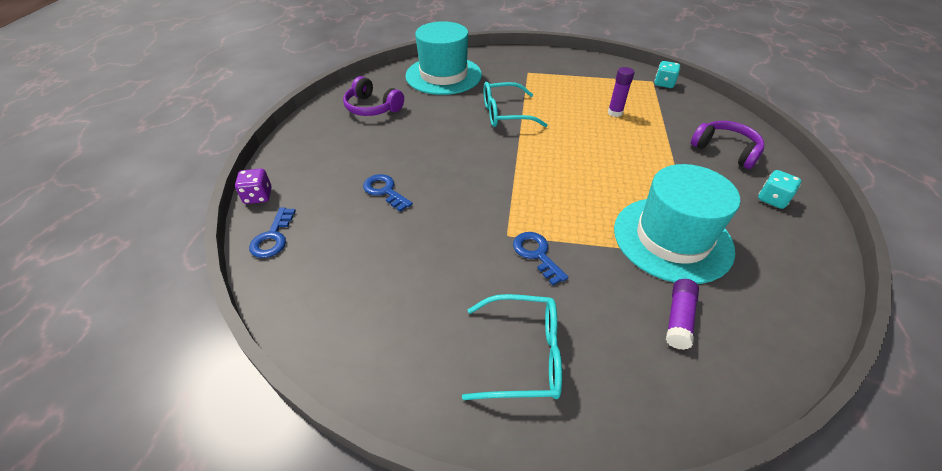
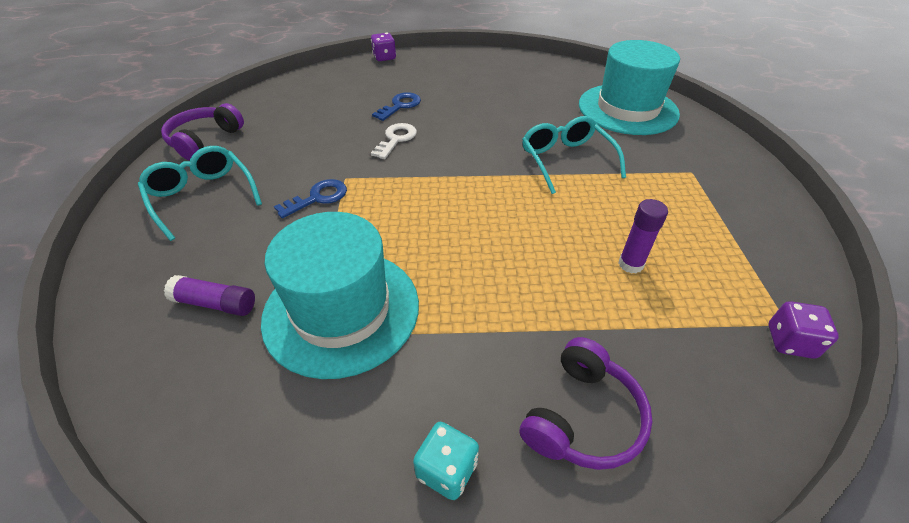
camera: 80 degrees right, 0 degrees up
blue key [249,208,296,258] -> none
purple headphones [343,76,404,116] -> purple headphones moved to [161,103,244,160]
turquoise glasses [462,294,562,400] -> turquoise glasses turned 150 degrees clockwise [138,146,262,241]
turquoise dice [655,61,680,88] -> purple dice [769,301,839,359]
none -> white key [371,123,417,159]

